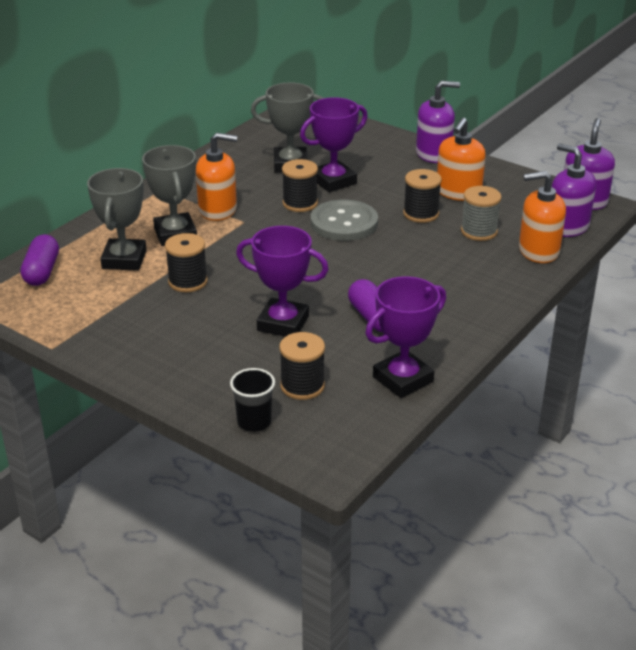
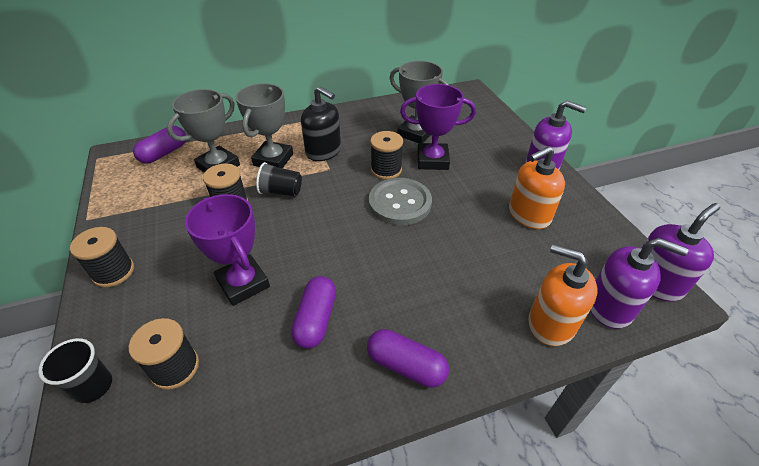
camera: 35 degrees right, 10 degrees up
orange soap dispenser [196,133,237,221] -> black soap dispenser [301,86,341,161]
purple trophy [365,276,446,398] -> none
black spool [403,169,442,223] -> black spool moved to [70,227,134,287]
grey spool [461,186,502,241] -> none
purple soap dispenser [552,144,596,237] -> purple soap dispenser turned 120 degrees clockwise [590,238,688,329]
none -> black cup [256,162,302,197]
none -> purple capsule [367,329,449,388]

